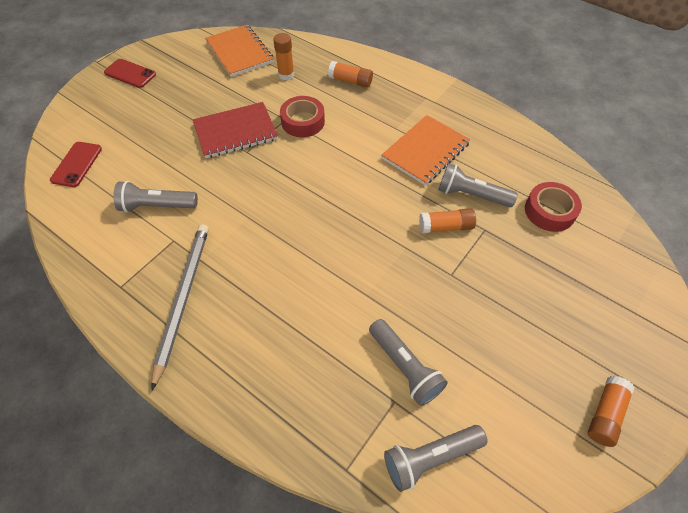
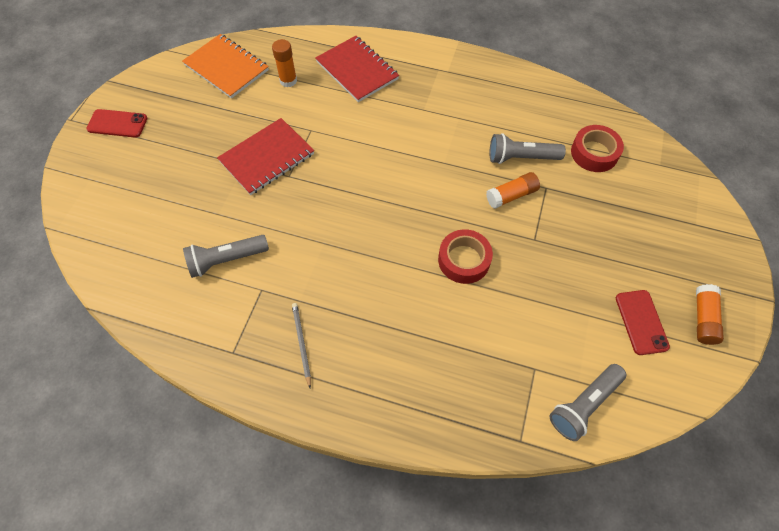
camera: 20 degrees left, 5 degrees up
red phone [50,142,102,187] -> red phone moved to [616,290,670,355]
grey pencil [151,224,209,390] -> grey pencil [292,303,311,388], size x0.50
red tape [280,96,325,137] -> red tape moved to [438,229,493,284]
orange glue stick [328,61,373,88] -> red notebook [315,36,399,102]
grey flashlight [369,319,448,406] -> none
orange notebook [381,115,471,185] -> none

